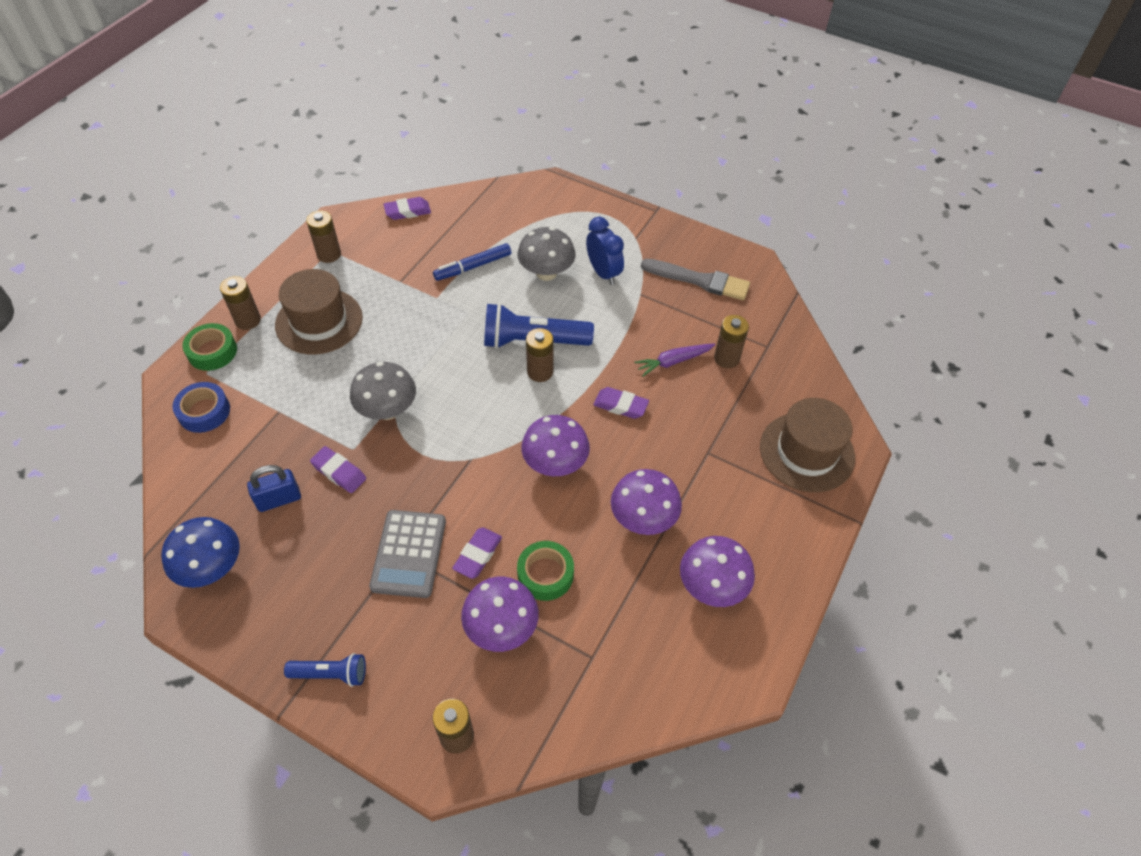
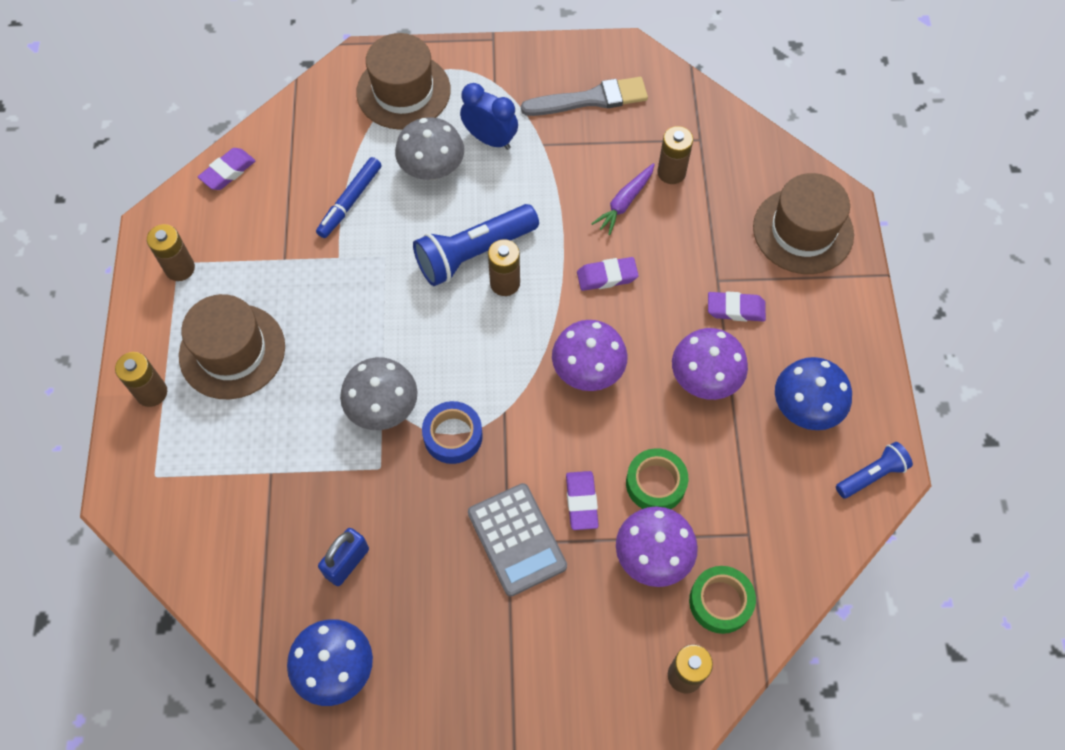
camera: 30 degrees left, 10 degrees up
blue tape [172,382,230,433] -> blue tape moved to [422,401,483,464]
green tape [182,323,237,371] -> green tape moved to [689,566,756,634]
blue flashlight [284,653,366,687] -> blue flashlight moved to [836,442,913,499]
purple eraser [310,446,366,493] -> purple eraser moved to [708,291,766,321]
purple mushroom [680,536,755,607] -> blue mushroom [775,357,852,430]
none -> brown hat [356,33,451,130]

